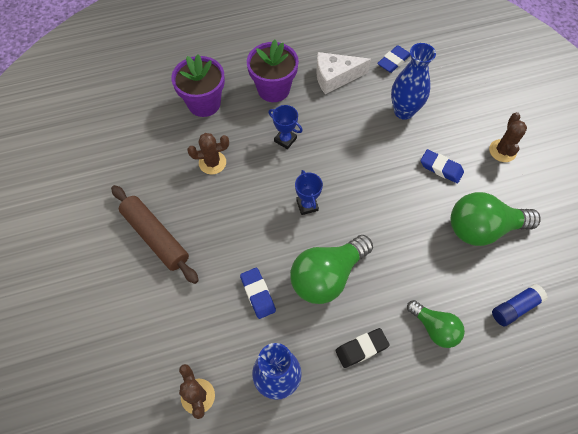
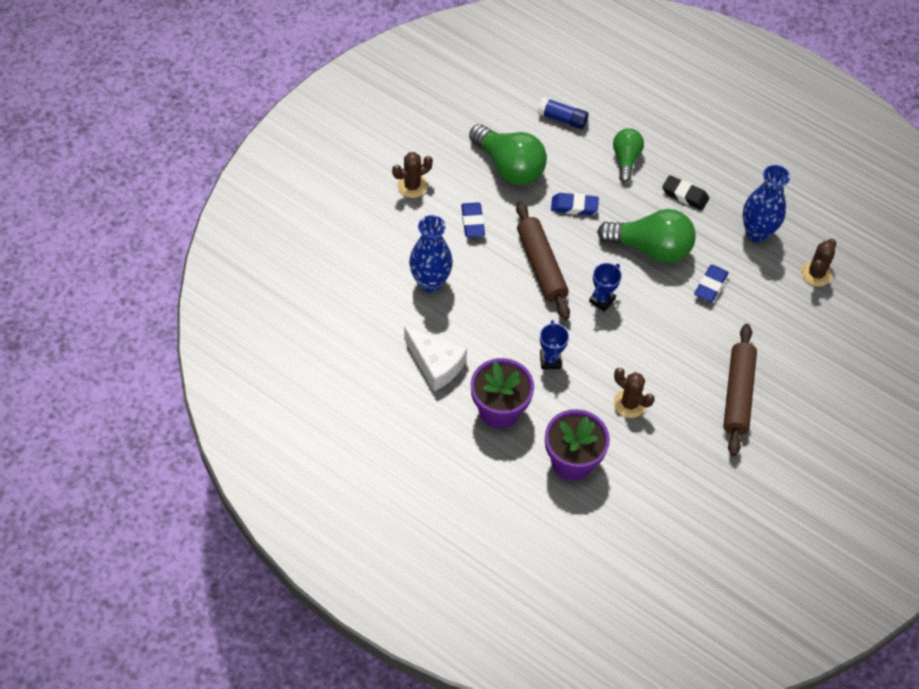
camera: 130 degrees left, 5 degrees down
blue eraser [377,45,410,73] -> blue eraser moved to [551,193,599,215]
none -> brown rolling pin [516,201,570,320]

